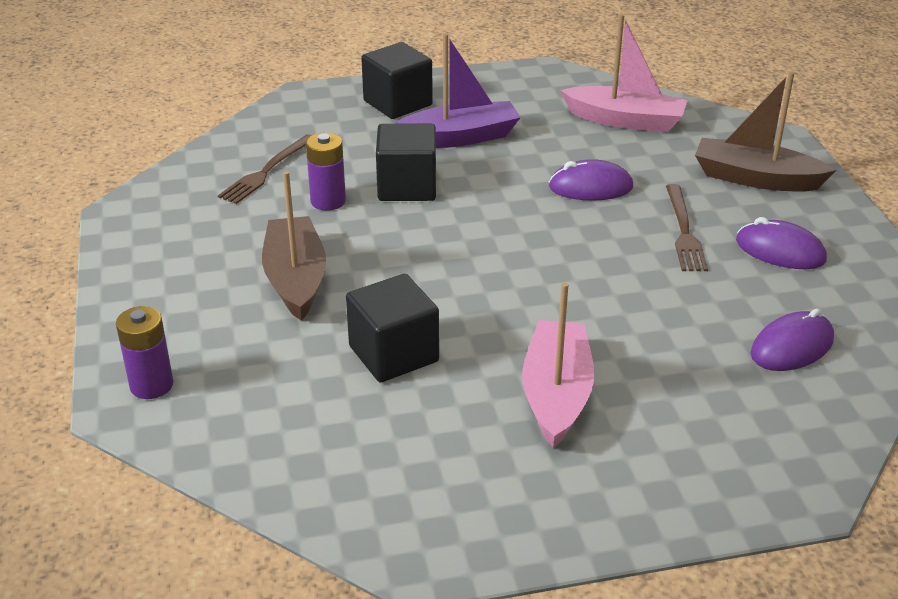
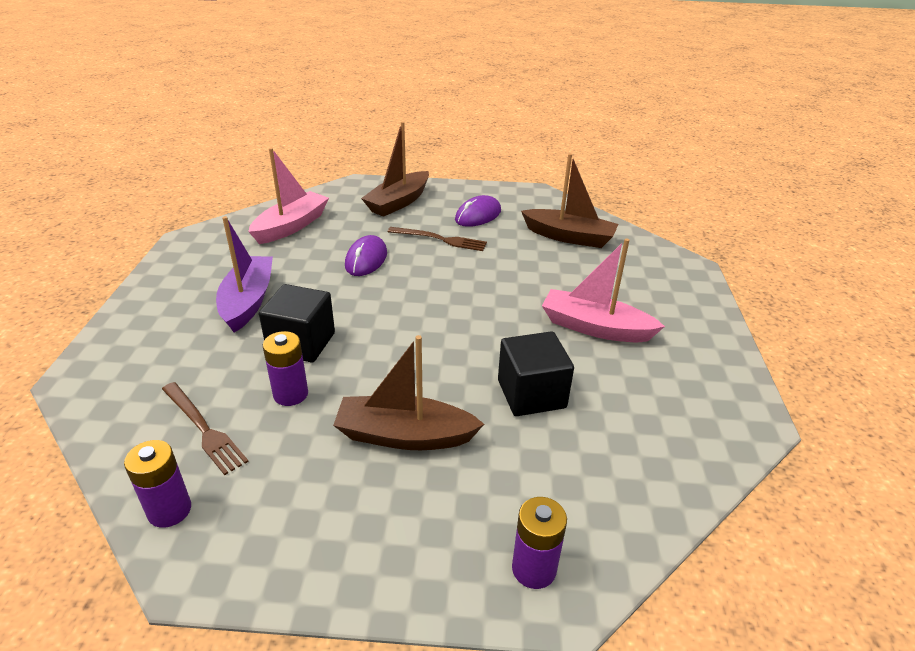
camera: 75 degrees left, 0 degrees up
black cube [361,42,433,119] -> none
purple mouse [751,309,834,371] -> brown boat [521,153,618,248]
none -> purple battery [124,440,191,528]

